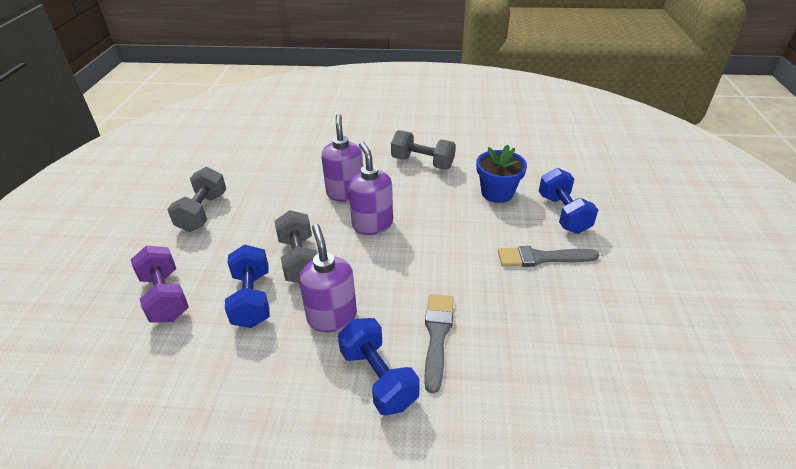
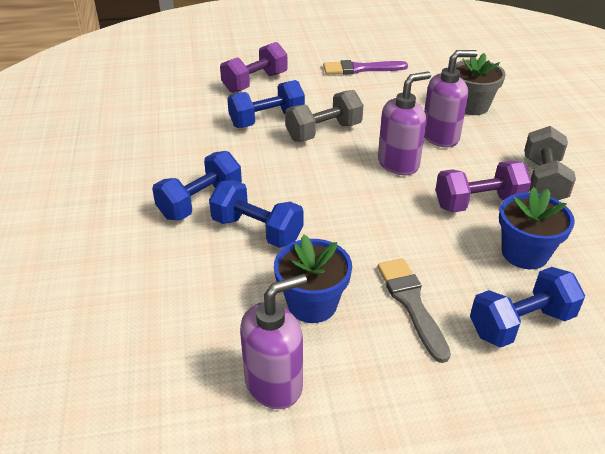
camera: 75 degrees right, 0 degrees up
grey dumbbell [167,167,226,232] -> purple brush [323,60,408,75]
purple soap dispenser [299,224,357,332] -> purple soap dispenser moved to [240,274,307,409]
grey brush [424,294,454,393] -> blue dumbbell [209,180,303,248]
none -> blue flower pot [274,235,352,323]
none -> purple dumbbell [435,161,532,213]
none -> grey flower pot [455,53,505,115]

